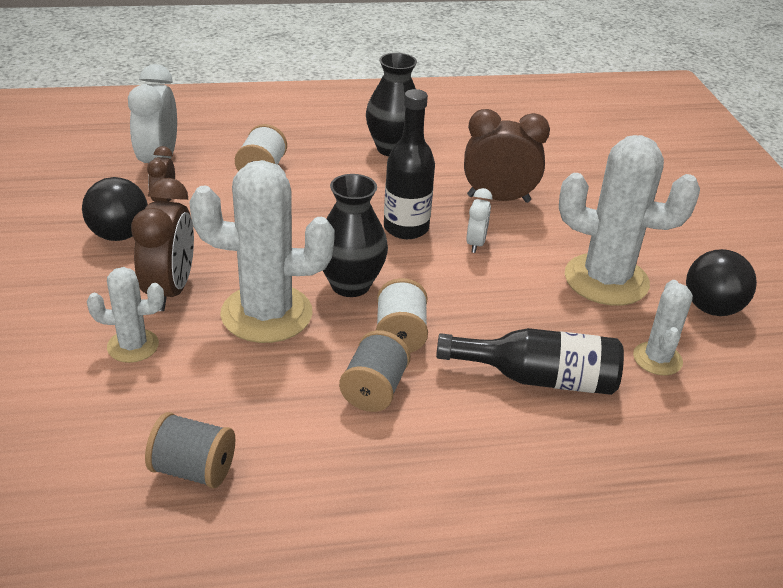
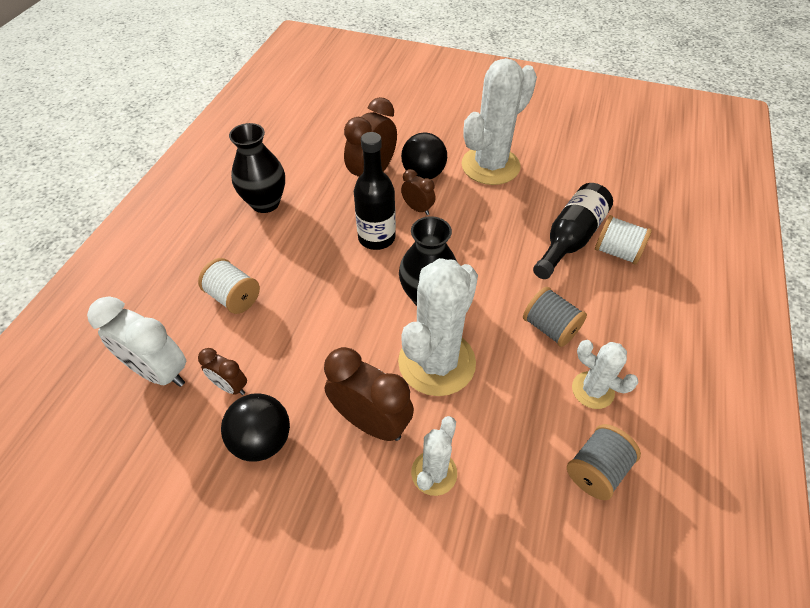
camera: 60 degrees left, 15 degrees up
white spool [376,278,428,353] -> white spool moved to [595,215,652,265]
white clock [466,188,492,253] -> brown clock [401,169,436,215]
white cactus [633,280,693,375] -> white cactus moved to [572,340,639,409]
black ball [686,249,757,316] -> black ball moved to [401,132,447,179]

